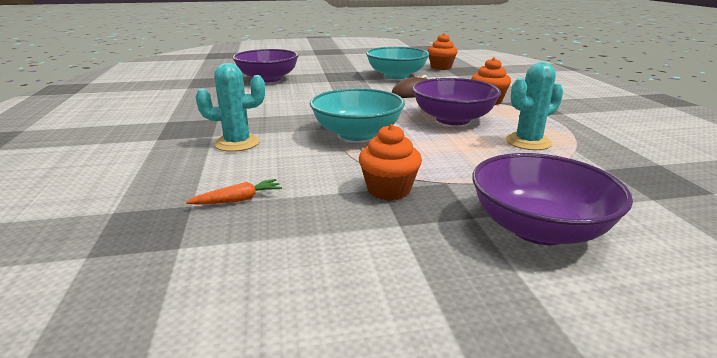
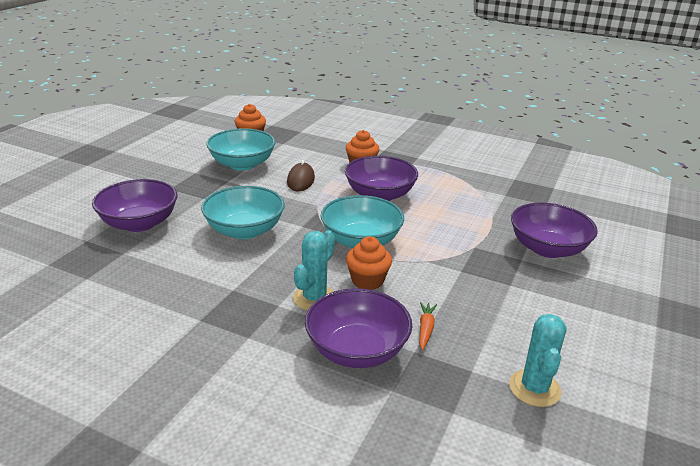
camera: 55 degrees left, 5 degrees up
orange cupcake [359,124,422,200] -> orange cupcake moved to [346,237,392,290]
turquoise cactus [506,62,563,150] -> turquoise cactus moved to [509,314,567,407]
none -> turquoise bowl [201,186,285,239]
none -> purple bowl [305,288,412,368]

